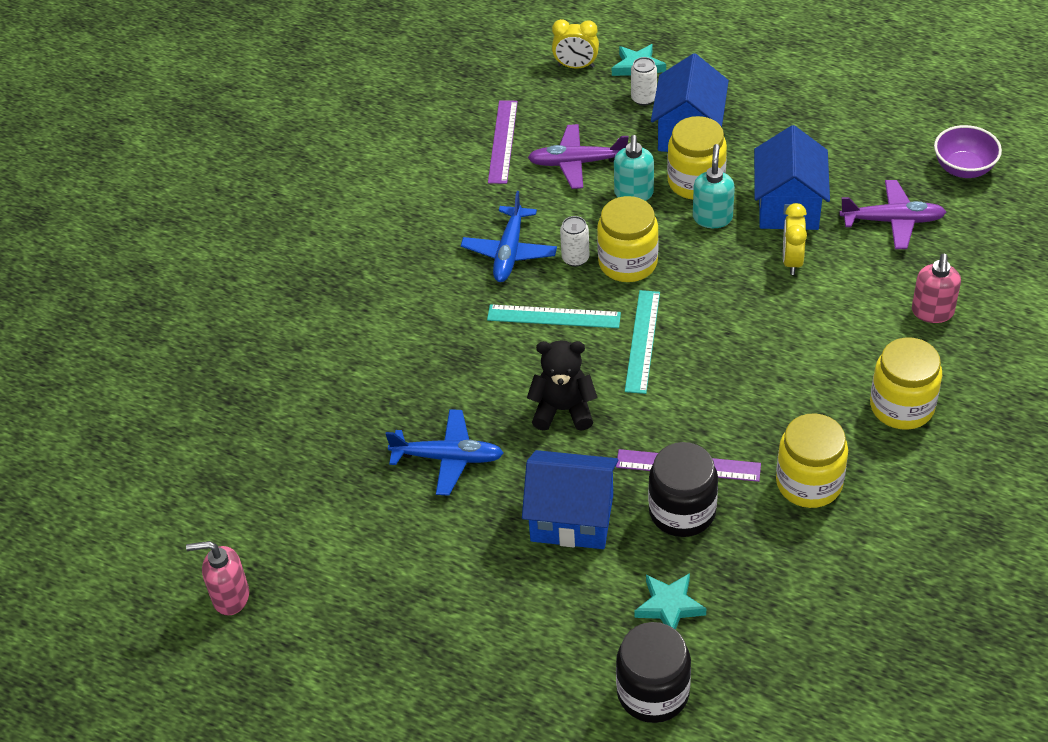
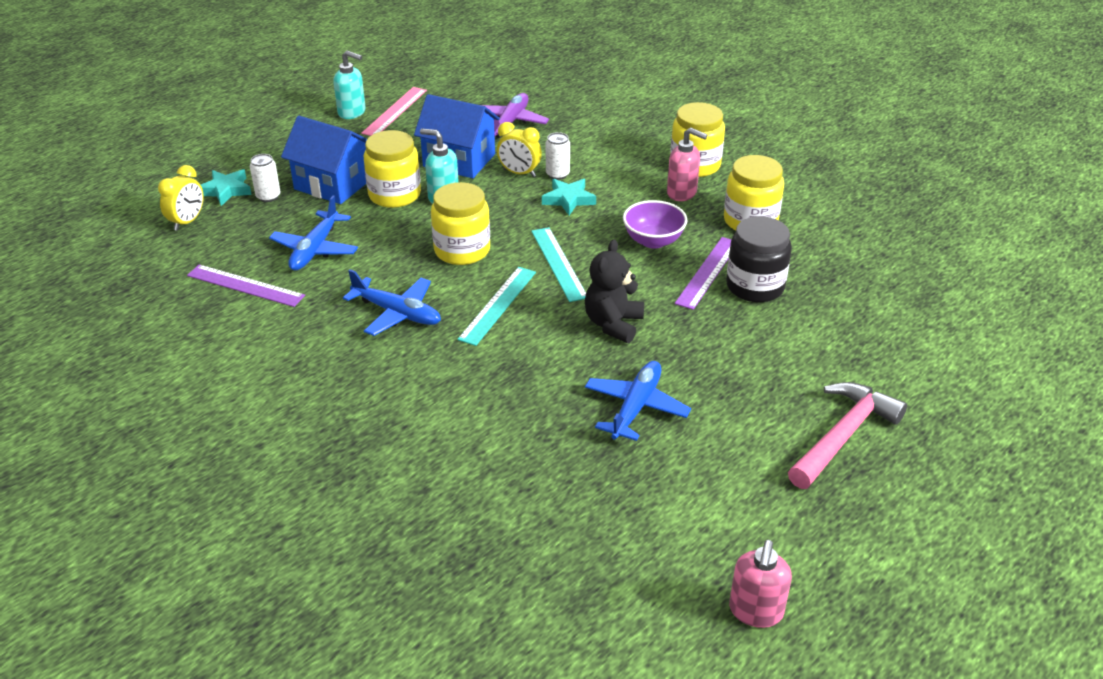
camera: 75 degrees left, 10 degrees down
blue house [522,450,618,549] -> none
purple plane [528,124,629,189] -> blue plane [269,196,358,271]
white can [560,216,590,267] -> white can moved to [546,132,570,180]
turquoise soap dispenser [614,135,654,201] -> turquoise soap dispenser moved to [333,50,366,119]
black jar [616,622,691,723] -> none
turquoise ruler [625,290,660,394] -> turquoise ruler turned 45 degrees clockwise [531,227,586,302]
turquoise star [635,573,707,630] -> turquoise star moved to [542,179,596,215]
pink soap dispenser [912,254,961,323] -> pink soap dispenser moved to [667,127,708,201]
purple bowl [934,125,1002,178] -> purple bowl moved to [623,200,688,249]
none -> pink ruler [361,87,427,136]
none -> pink hammer [788,382,907,489]

